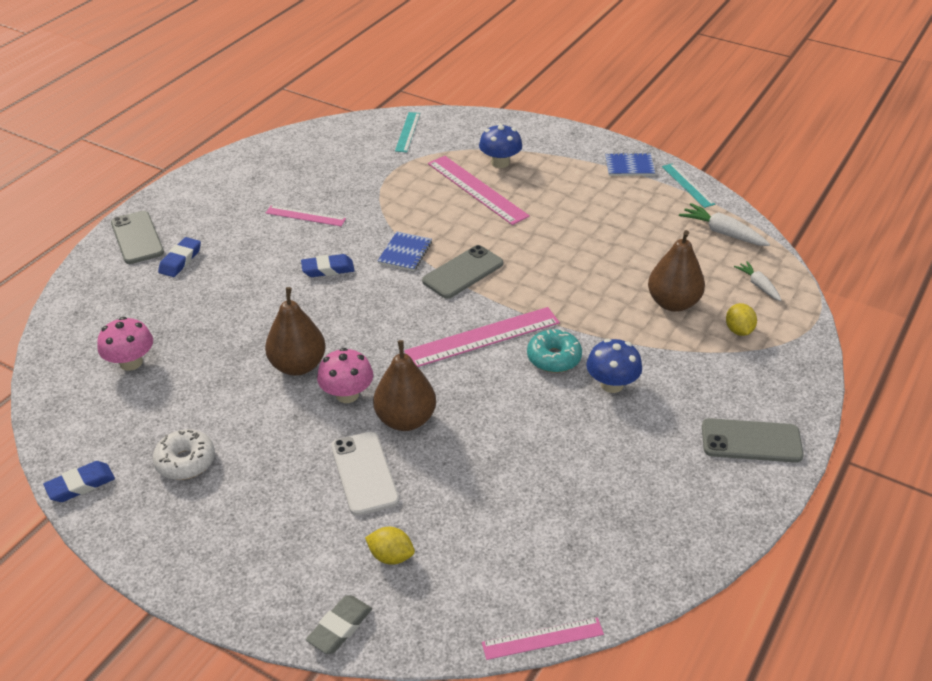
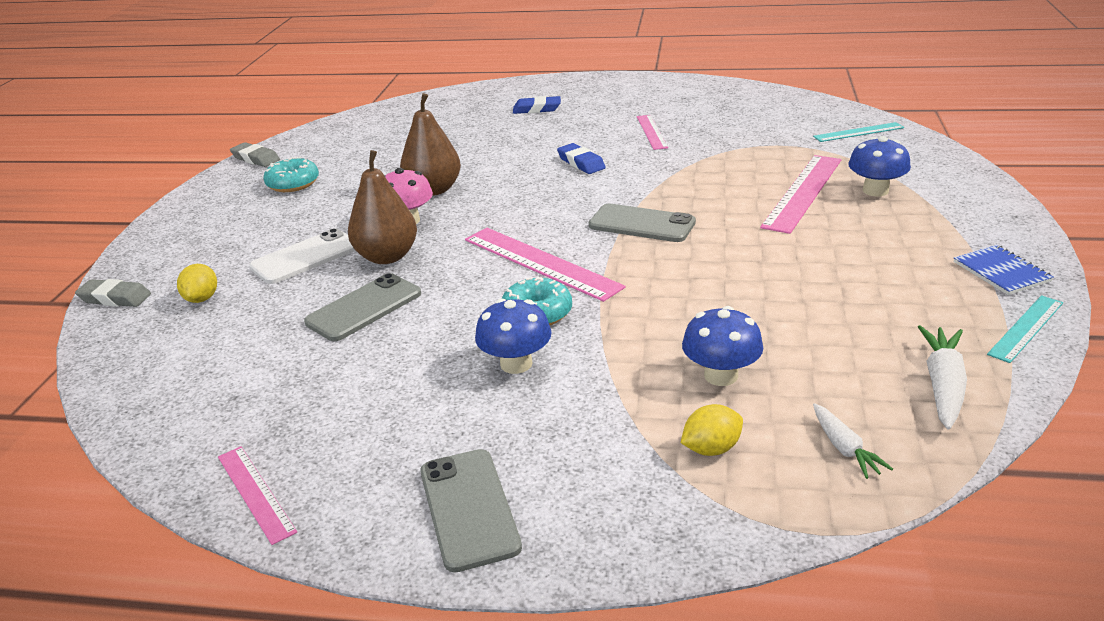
camera: 70 degrees right, 10 degrees down
blue eraser [43,461,115,502] -> grey eraser [230,142,280,167]
pink mushroom [97,317,153,371] -> none
grey phone [111,211,164,264] -> grey phone moved to [304,273,421,341]
white donut [153,429,215,480] -> turquoise donut [263,157,319,192]
blue notebook [378,231,432,271] -> none
pink ruler [482,617,604,660] -> pink ruler moved to [218,446,297,545]
brown pear [648,230,705,312] -> blue mushroom [682,306,763,386]
white carrot [734,261,782,301] -> white carrot turned 120 degrees clockwise [813,403,893,479]

